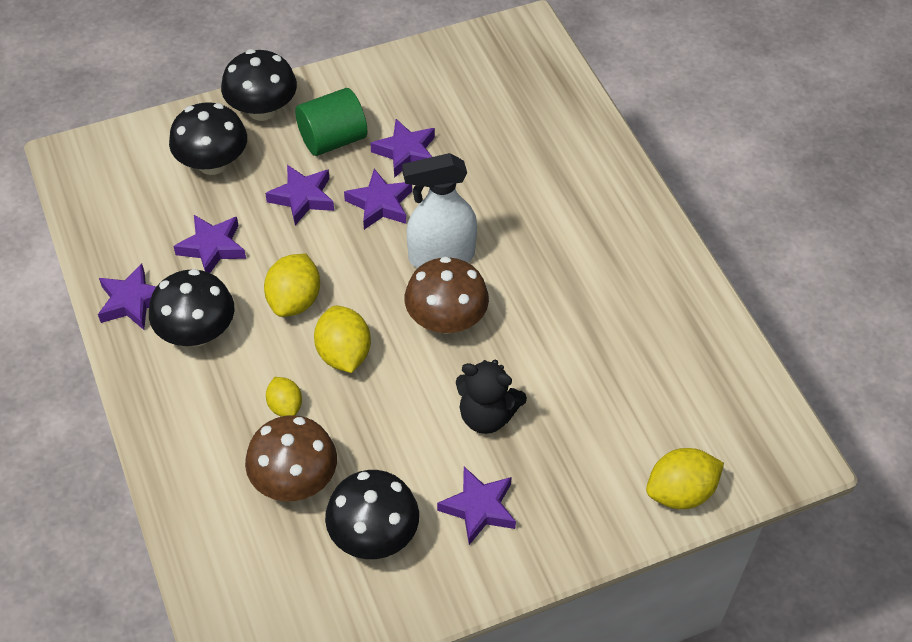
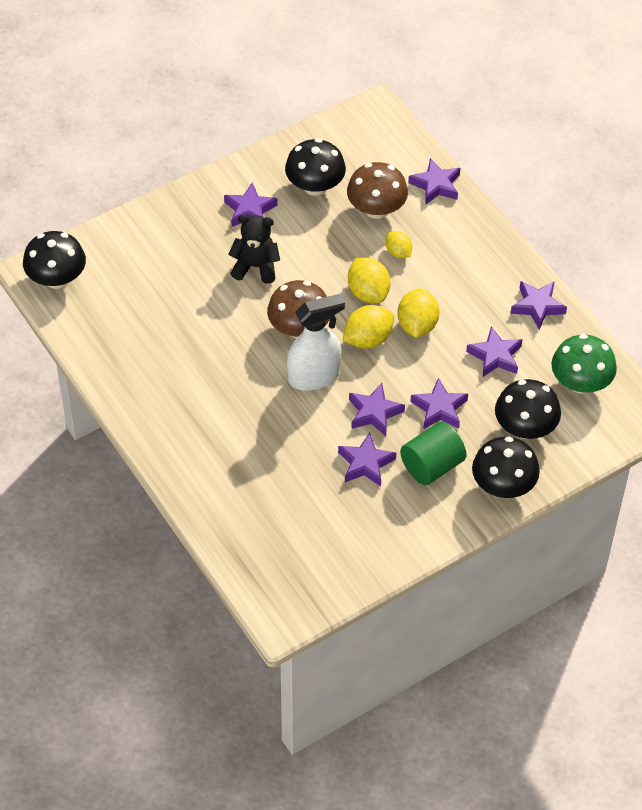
camera: 170 degrees right, 0 degrees up
black mushroom [149,269,234,346] -> black mushroom moved to [23,231,86,289]
yellow lemon [646,448,724,509] -> yellow lemon moved to [342,305,394,349]
none -> purple star [408,158,460,205]
none -> green mushroom [551,334,617,394]

